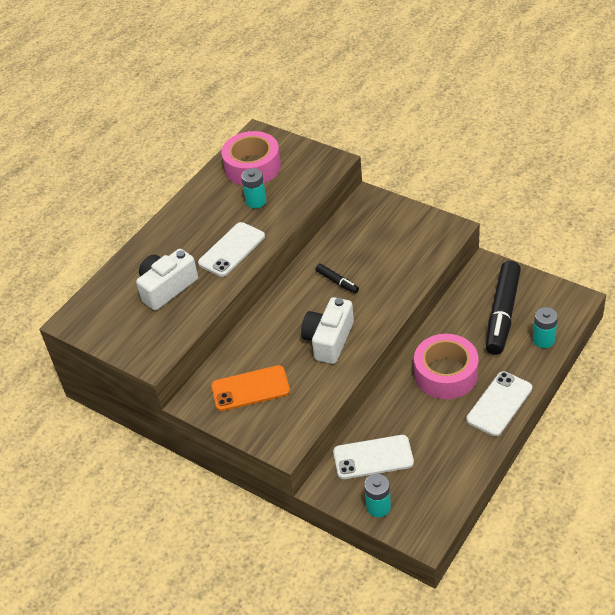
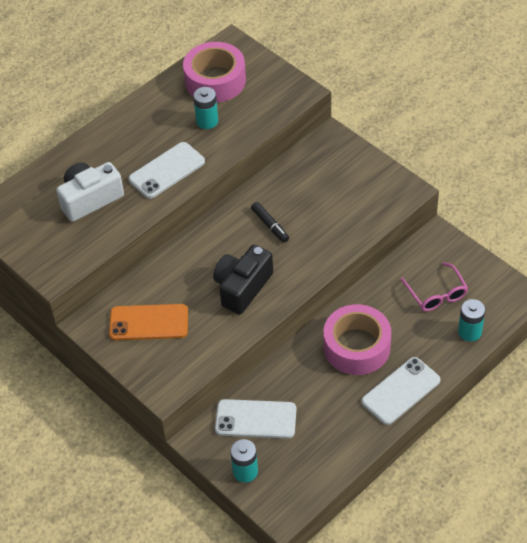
camera: 10 degrees right, 5 degrees up
white camera [301,297,354,364] -> black camera [213,245,273,315]
black marker [486,261,521,355] -> pink glasses [401,262,468,311]

